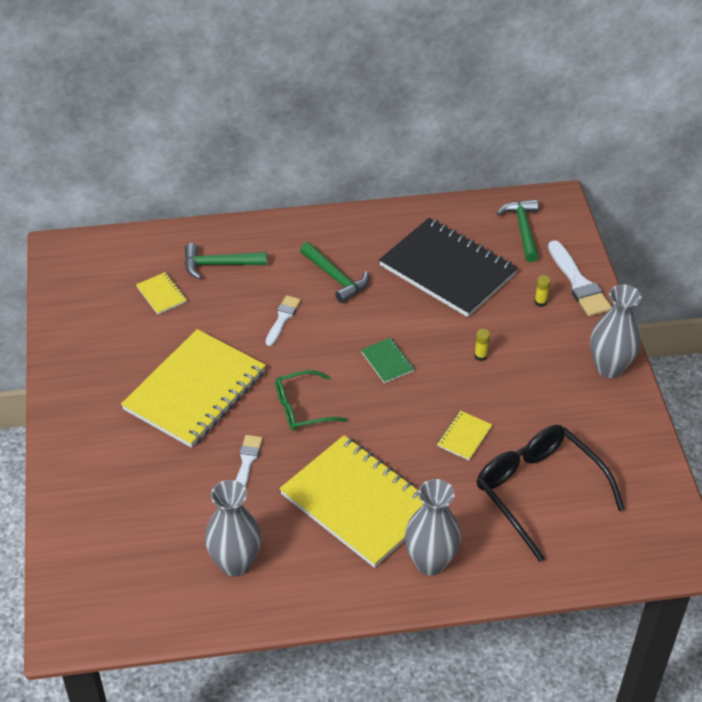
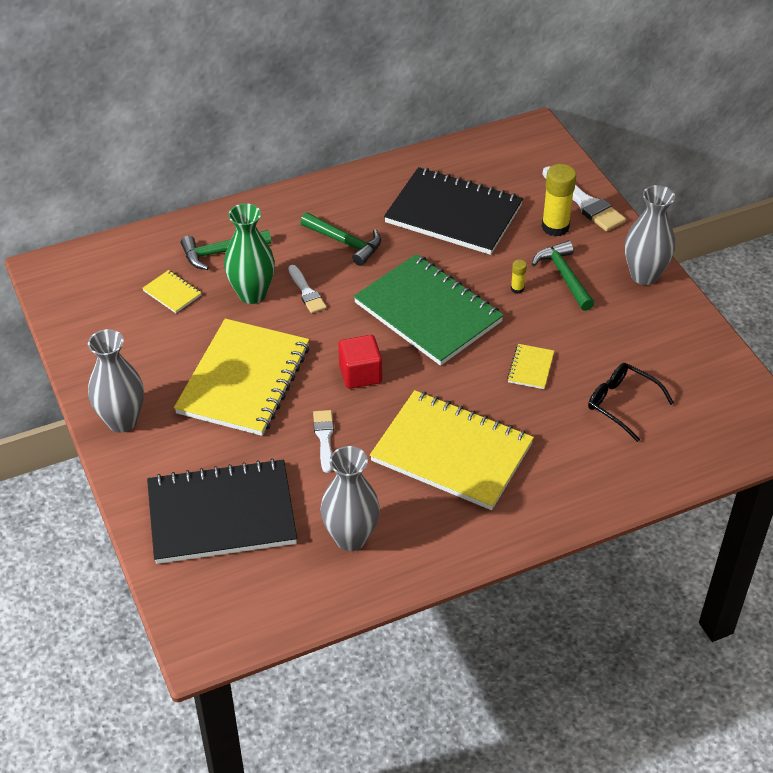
camera: 15 degrees left, 0 degrees up
white brush [266,295,301,346] -> white brush turned 150 degrees clockwise [288,265,327,313]
green glasses [275,370,348,431] -> red cube [338,335,382,389]
green notebook [361,338,414,383] -> green notebook [353,254,504,366], size x2.48
grey vase [405,479,461,576] -> grey vase moved to [88,329,144,433]
black glasses [477,425,625,562] -> black glasses [588,363,674,442], size x0.59
green hammer [496,199,539,262] -> green hammer moved to [532,241,595,311]
yellow glue stick [534,275,551,307] -> yellow glue stick [542,164,576,237], size x2.14
none -> black notebook [147,458,297,564]
none -> green vase [224,203,275,304]

